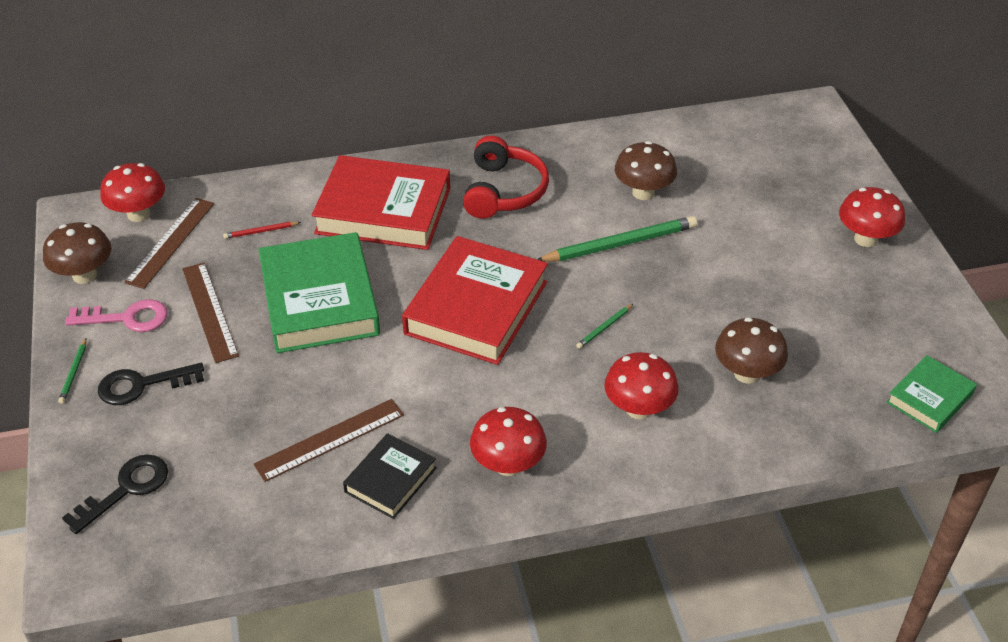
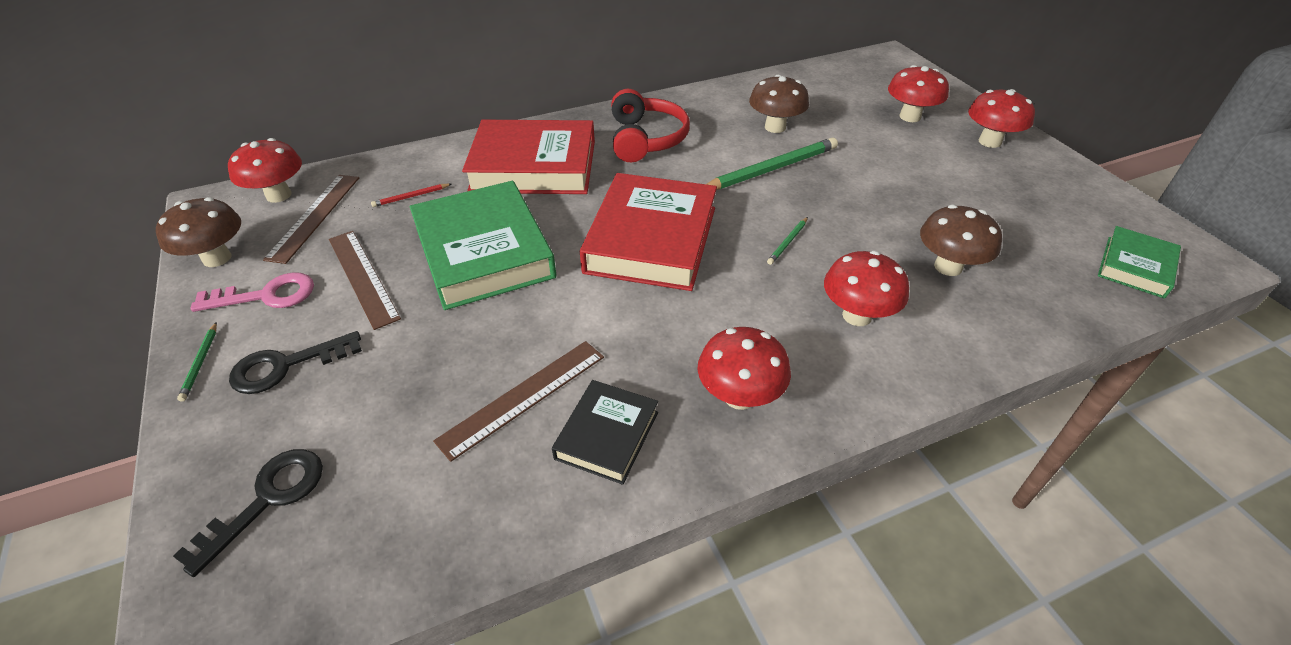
camera: 10 degrees left, 0 degrees up
none -> red mushroom [888,65,949,122]

